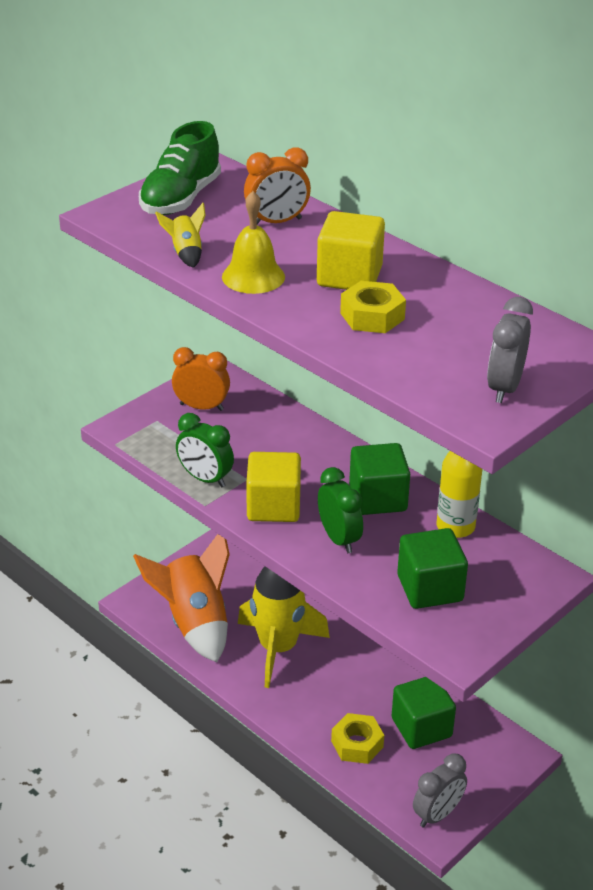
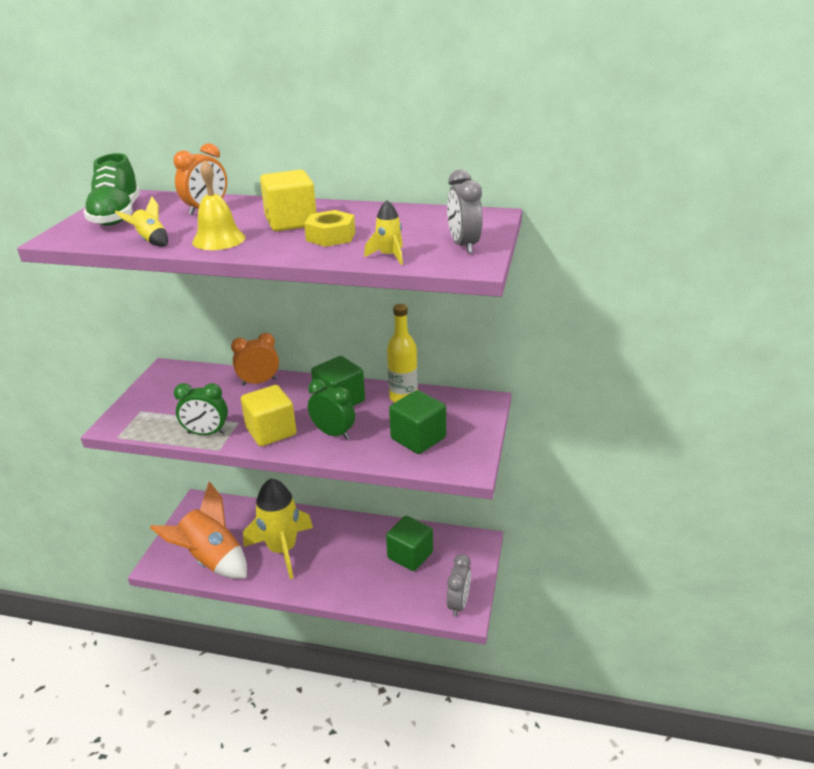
camera: 30 degrees left, 5 degrees down
orange clock [172,347,230,411] -> orange clock moved to [231,333,279,386]
yellow nut [331,713,384,764] -> none
none -> yellow rocket [364,200,403,265]

